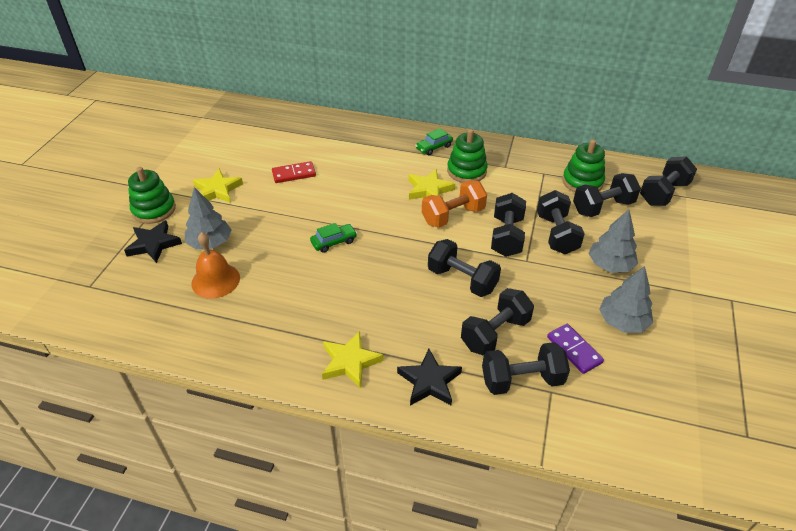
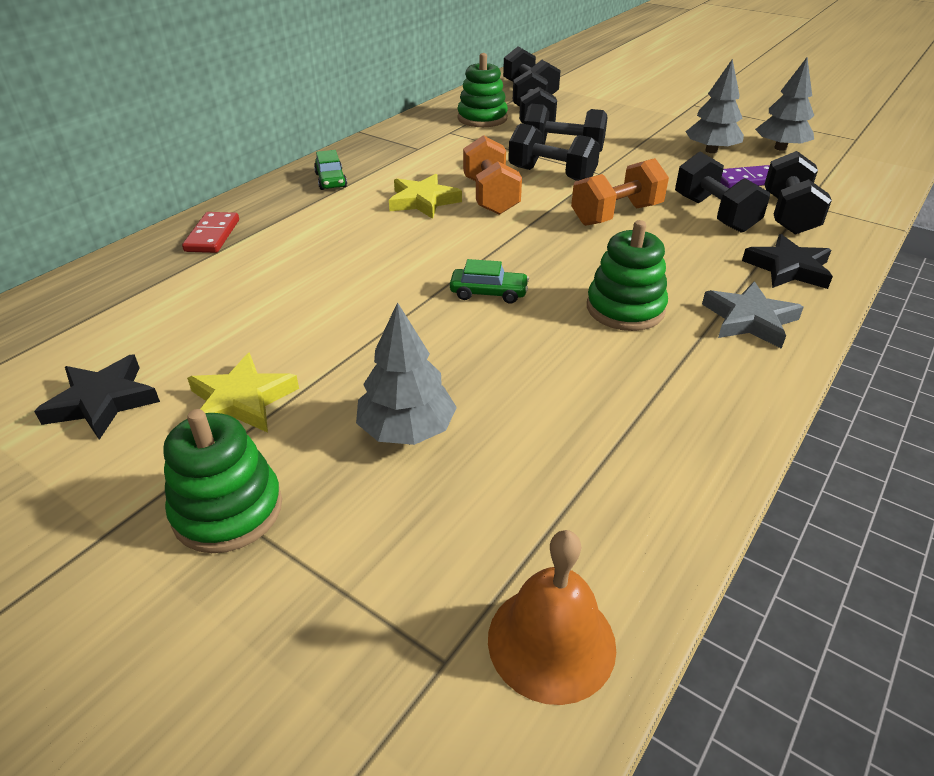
camera: 70 degrees left, 5 degrees down
black star [124,220,182,263] -> black star moved to [34,354,160,440]
orange bell [191,232,240,299] -> orange bell moved to [488,530,616,705]
red domino [272,161,316,183] -> red domino moved to [182,212,239,253]
green car [310,223,357,253] -> green car turned 105 degrees clockwise [450,259,529,304]
yellow star [322,331,384,388] -> grey star [702,281,804,349]
black dumbbell [428,239,501,297] -> orange dumbbell [571,158,669,226]
green stacking toy [447,129,488,183] -> green stacking toy moved to [587,220,668,331]
grey tree [588,210,638,273] -> grey tree moved to [755,58,814,151]

